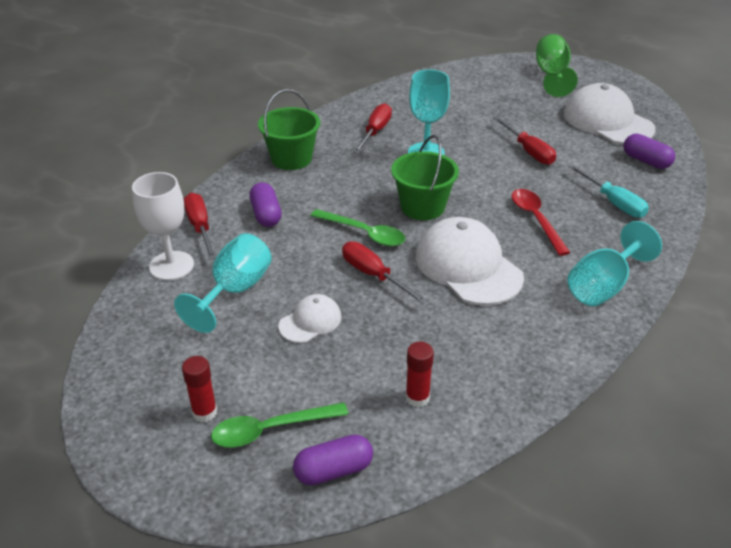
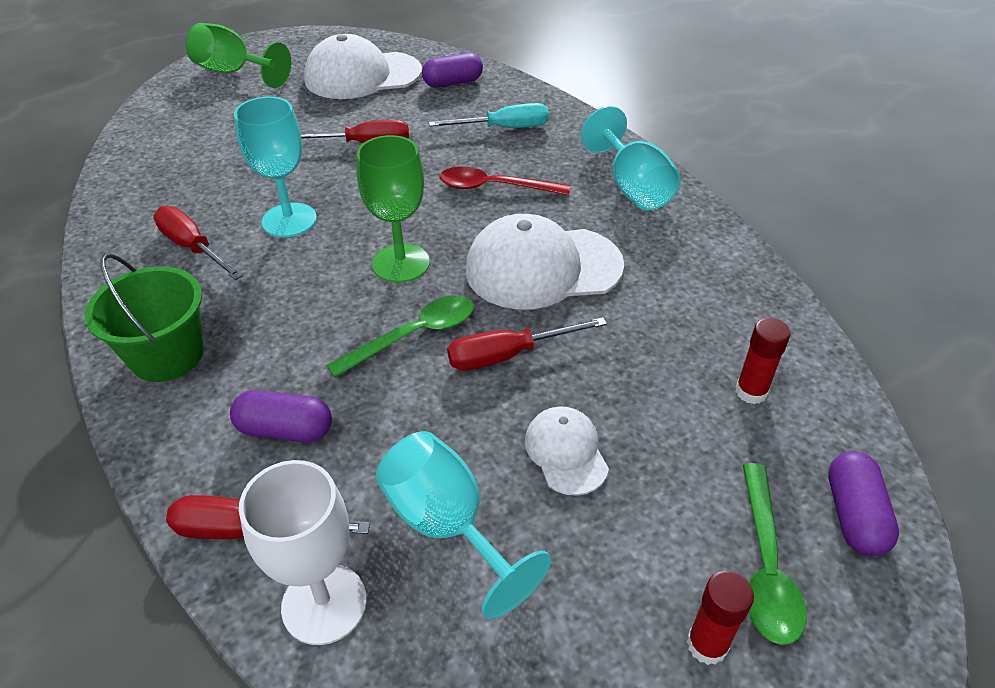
camera: 65 degrees left, 5 degrees up
green bucket [391,135,459,220] -> green goblet [357,135,430,283]

